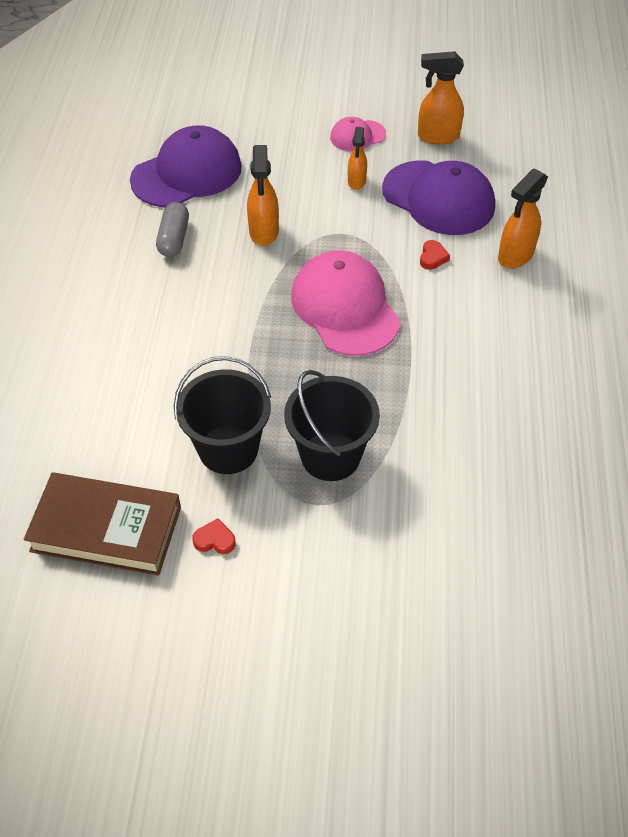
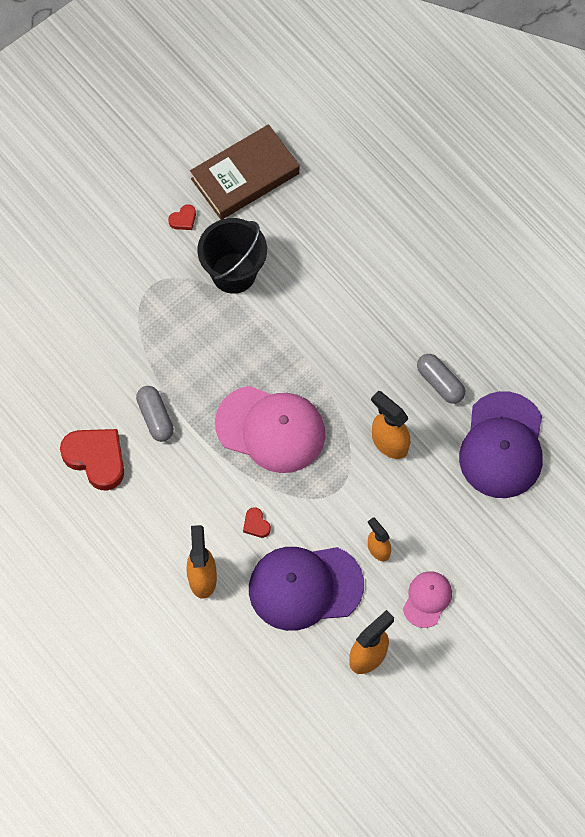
camera: 135 degrees right, 15 degrees up
black bucket [284,370,380,481] -> none
none -> red heart [60,429,124,491]
none -> grey capsule [136,386,174,442]

